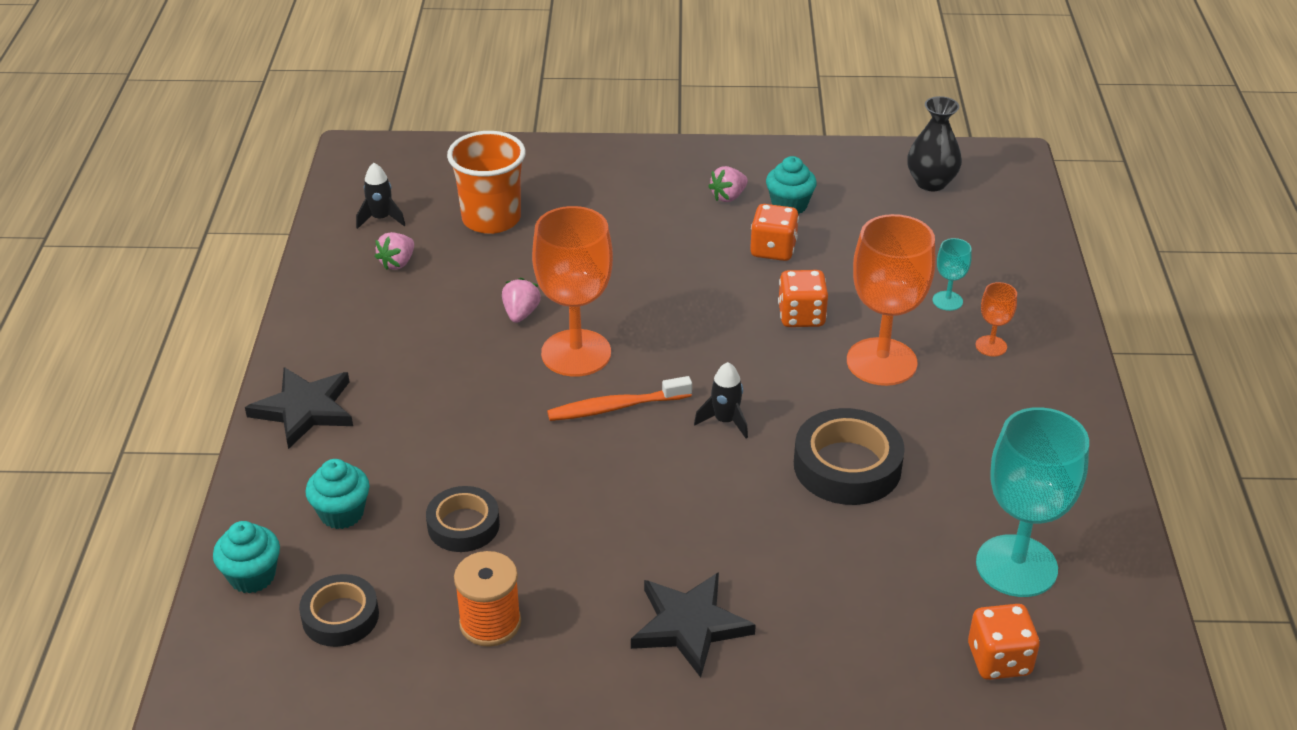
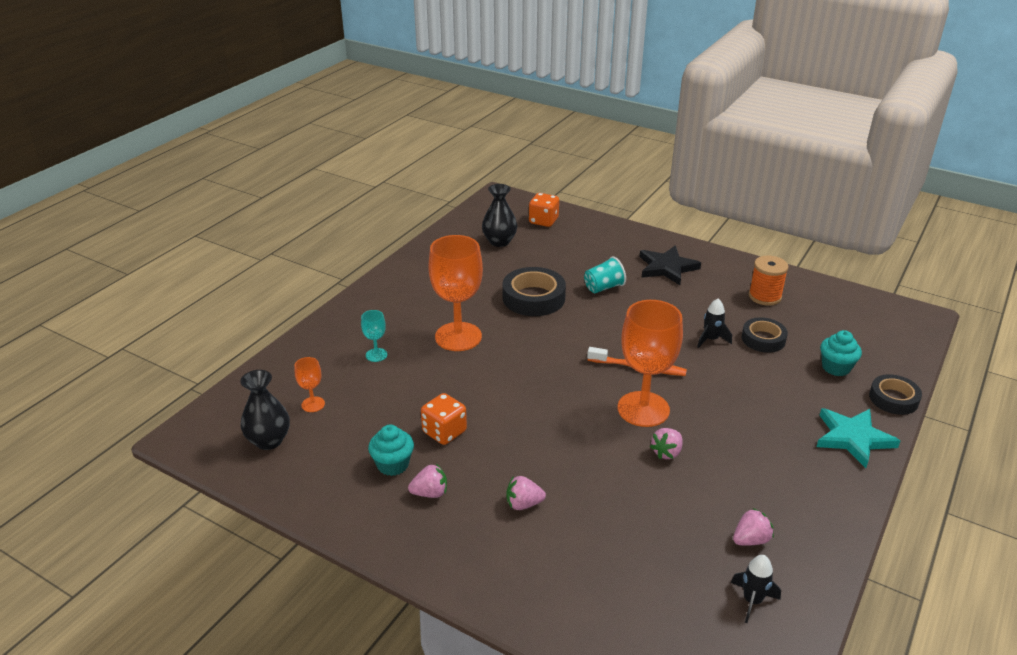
camera: 150 degrees left, 5 degrees down
turquoise cupcake [213,521,280,594] -> none
black star [245,367,353,449] -> turquoise star [816,408,900,468]
black tape [299,574,379,647] -> black tape moved to [869,374,922,415]
orange cup [447,131,526,234] -> none
black rocket [694,362,748,438] -> black rocket moved to [697,299,732,348]
orange dice [778,270,828,327] -> none
orange goblet [976,282,1017,357] -> orange goblet moved to [295,357,325,412]
turquoise goblet [976,407,1089,597] -> black vase [482,184,517,247]
none -> pink strawberry [507,476,546,510]
none -> turquoise cup [584,256,626,293]

